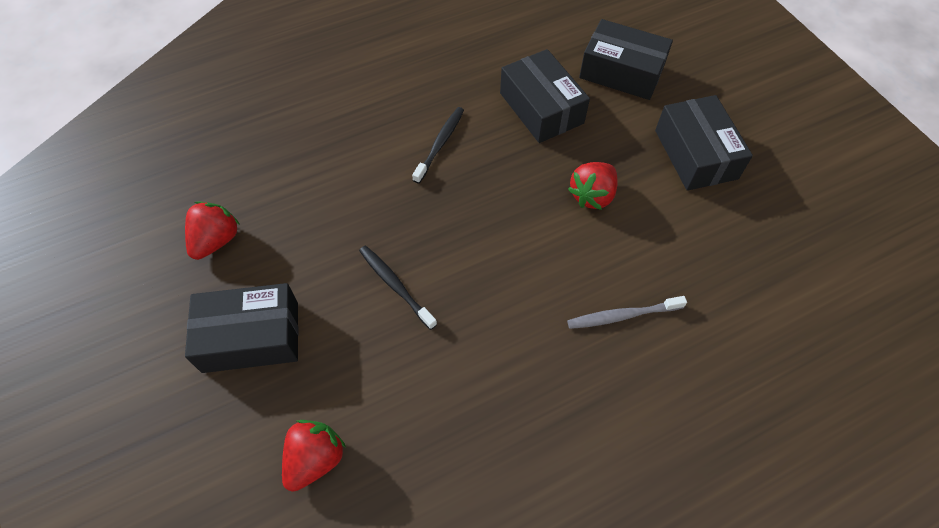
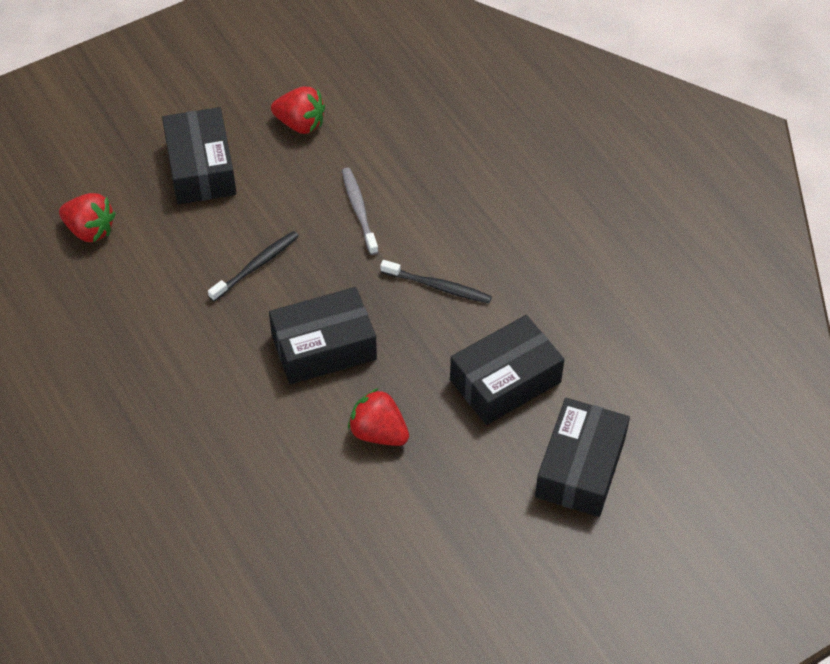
camera: 85 degrees right, 5 degrees down
grey toothbrush [567,296,687,329] -> grey toothbrush moved to [342,168,378,255]
black box [655,95,753,191] -> black box moved to [269,287,377,384]

